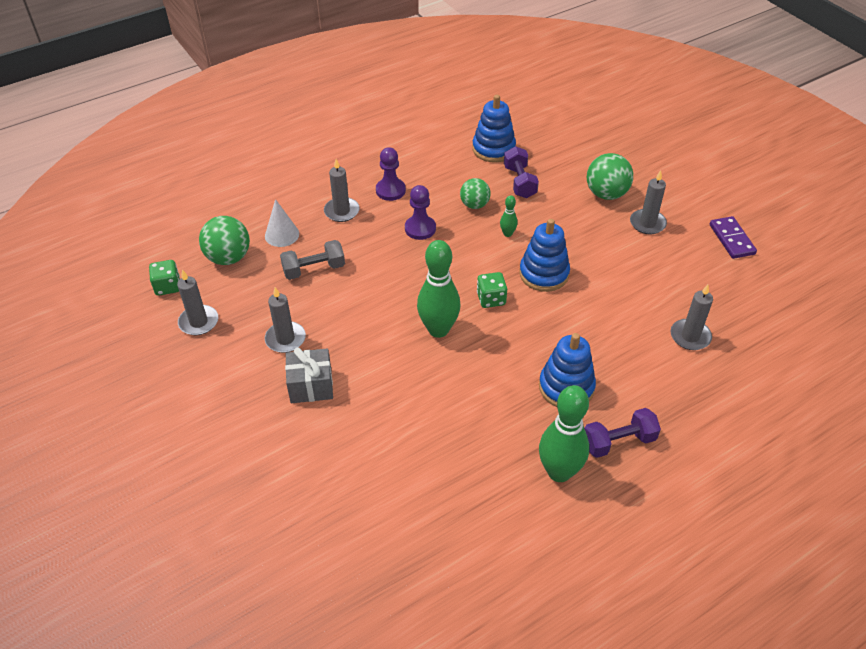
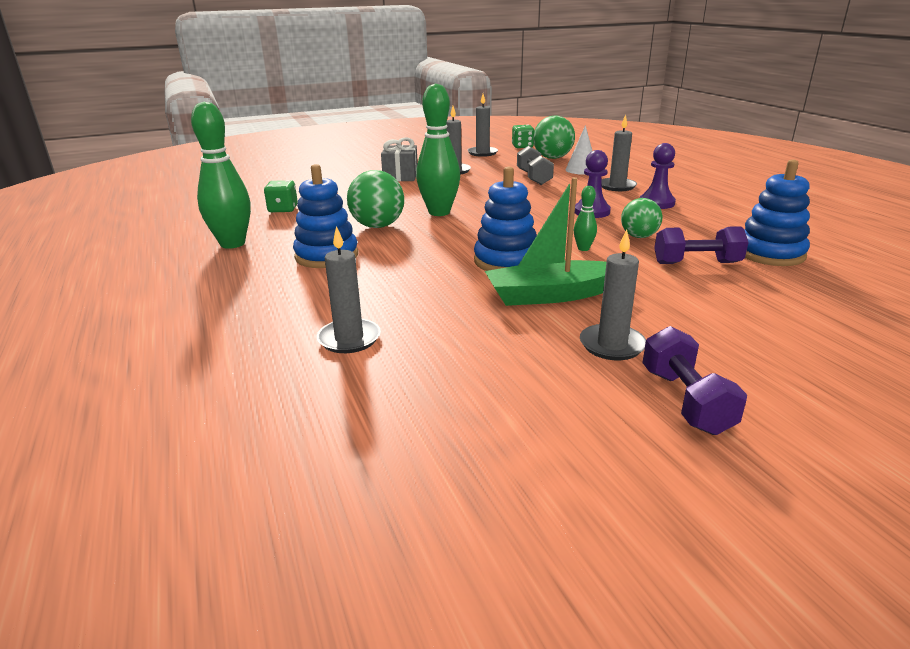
camera: 100 degrees right, 20 degrees down
green dice [477,272,507,308] -> green dice moved to [264,180,298,212]
purple dumbbell [584,408,661,458] -> purple dumbbell moved to [642,326,747,435]
green ball [587,153,633,200] -> green ball moved to [347,170,404,228]
purple domino [710,216,757,259] -> none
none -> green boat [485,177,606,306]

